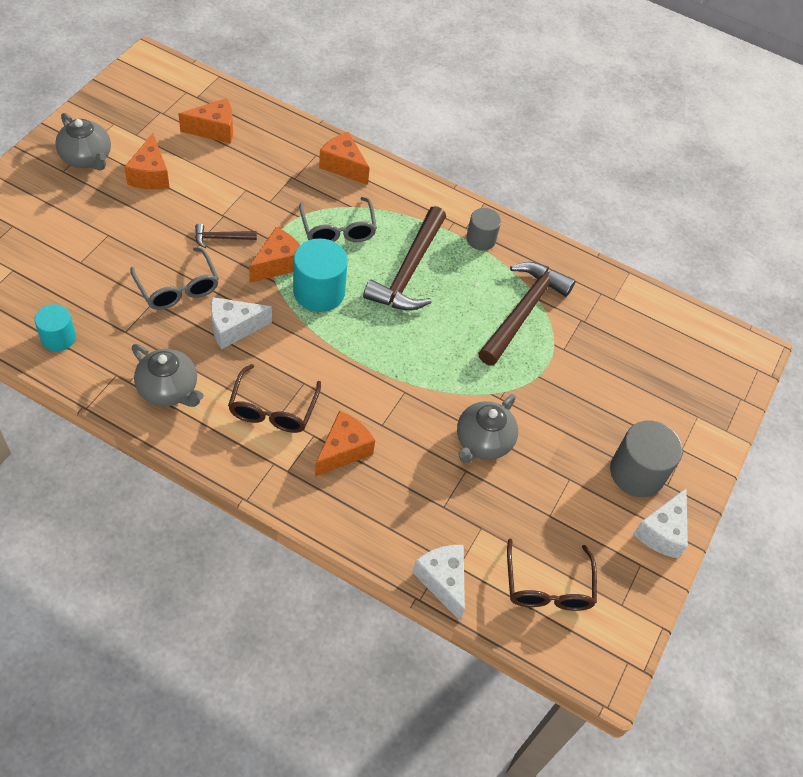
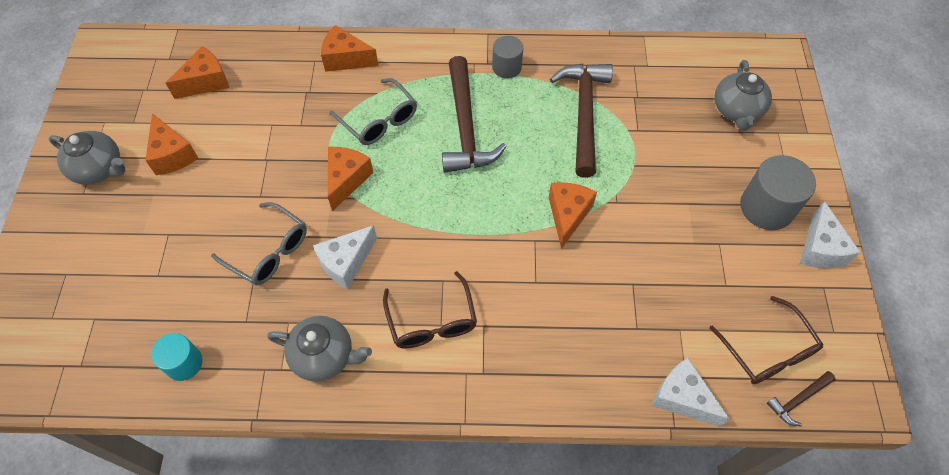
camera: 20 degrees left, 5 degrees up
brown hammer [195,223,257,248] -> brown hammer moved to [767,371,836,426]
turquoise cylinder [293,238,348,312] -> none
orange cheese [315,411,375,477] -> orange cheese moved to [549,182,597,249]
grey teapot [457,394,518,463] -> grey teapot moved to [714,60,772,131]

